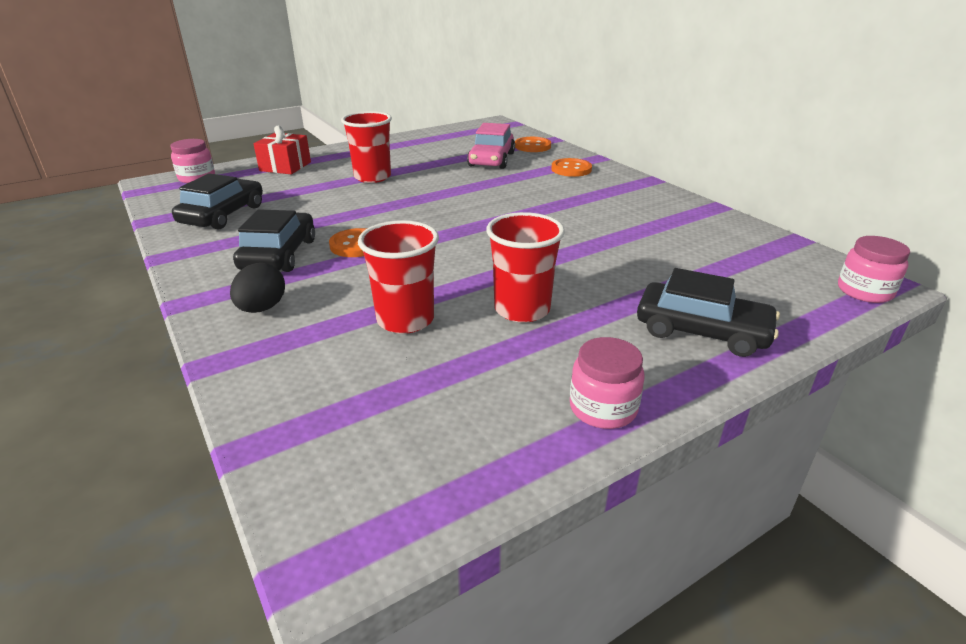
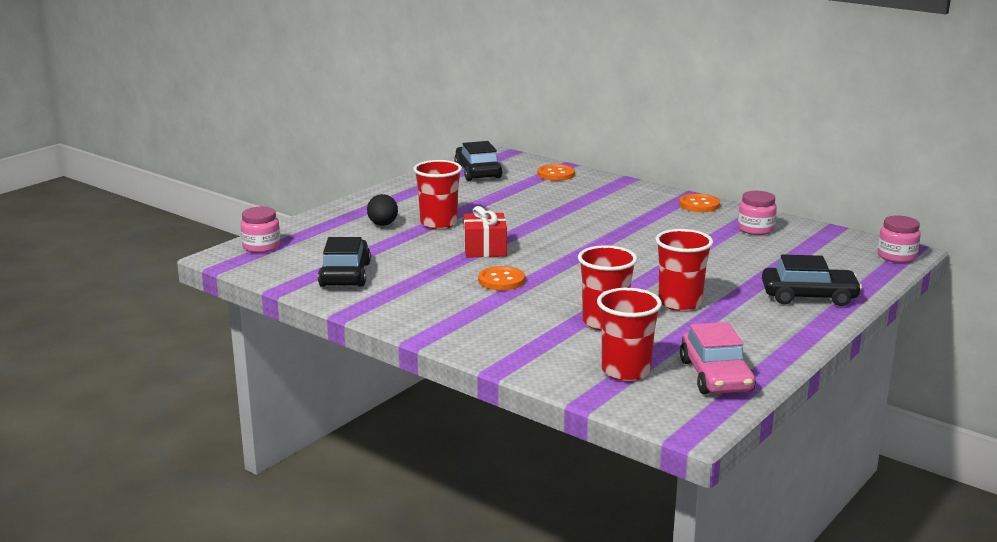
camera: 20 degrees left, 10 degrees down
black egg [230,263,285,313] -> black egg moved to [367,194,398,226]
black car [233,209,315,272] -> black car moved to [454,141,502,181]
red gift [254,126,311,174] -> red gift moved to [464,206,507,258]
pink car [467,123,515,169] -> pink car moved to [680,322,756,394]
orange button [551,158,592,177] -> orange button moved to [679,194,720,212]
pink jar [570,337,645,429] -> pink jar moved to [738,191,777,235]
none -> red cup [597,288,662,381]

